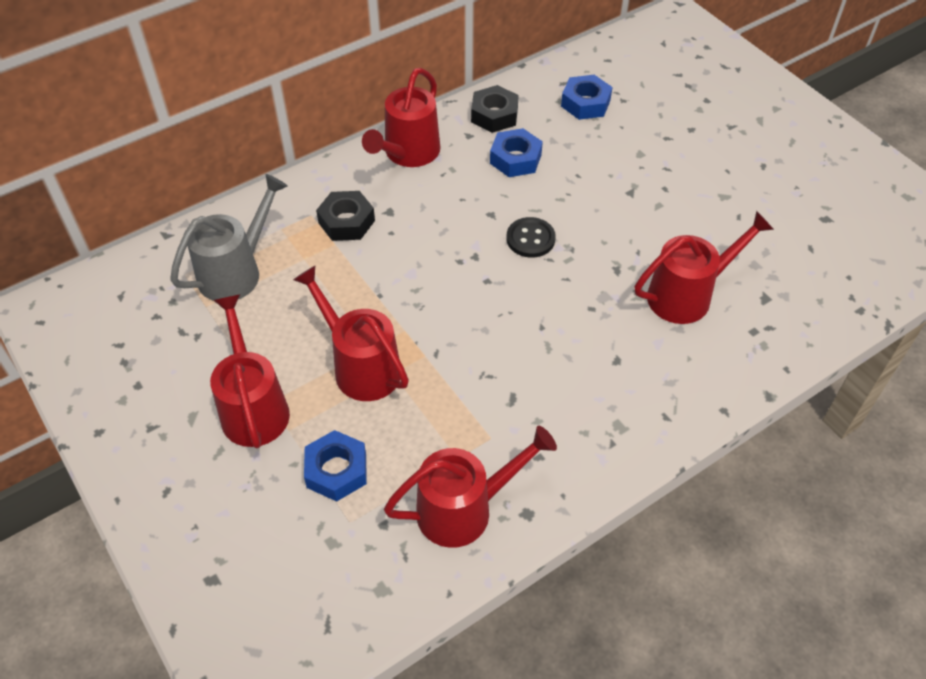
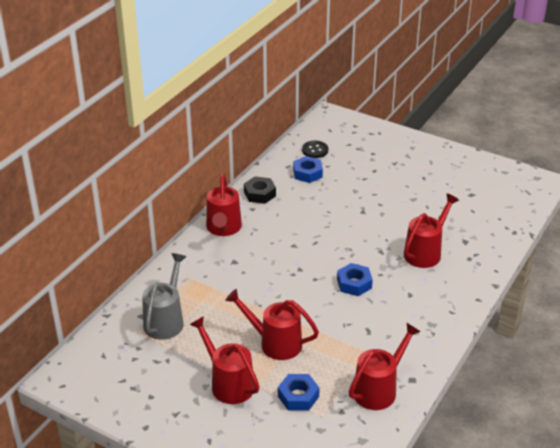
camera: 25 degrees left, 15 degrees down
black nut [316,191,375,241] -> none
blue nut [490,128,543,177] -> blue nut moved to [337,263,373,296]
black button [506,217,556,258] -> black button moved to [302,141,328,158]

